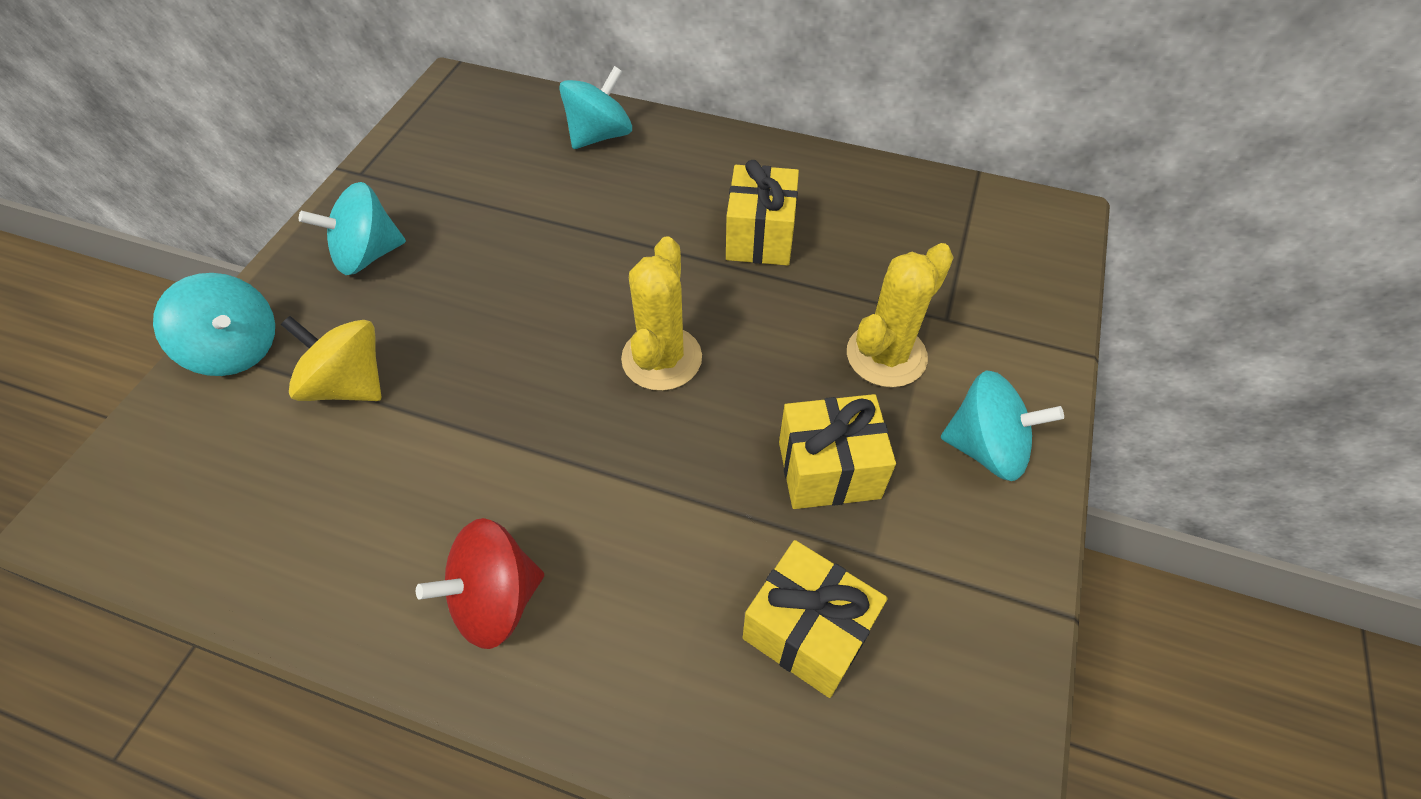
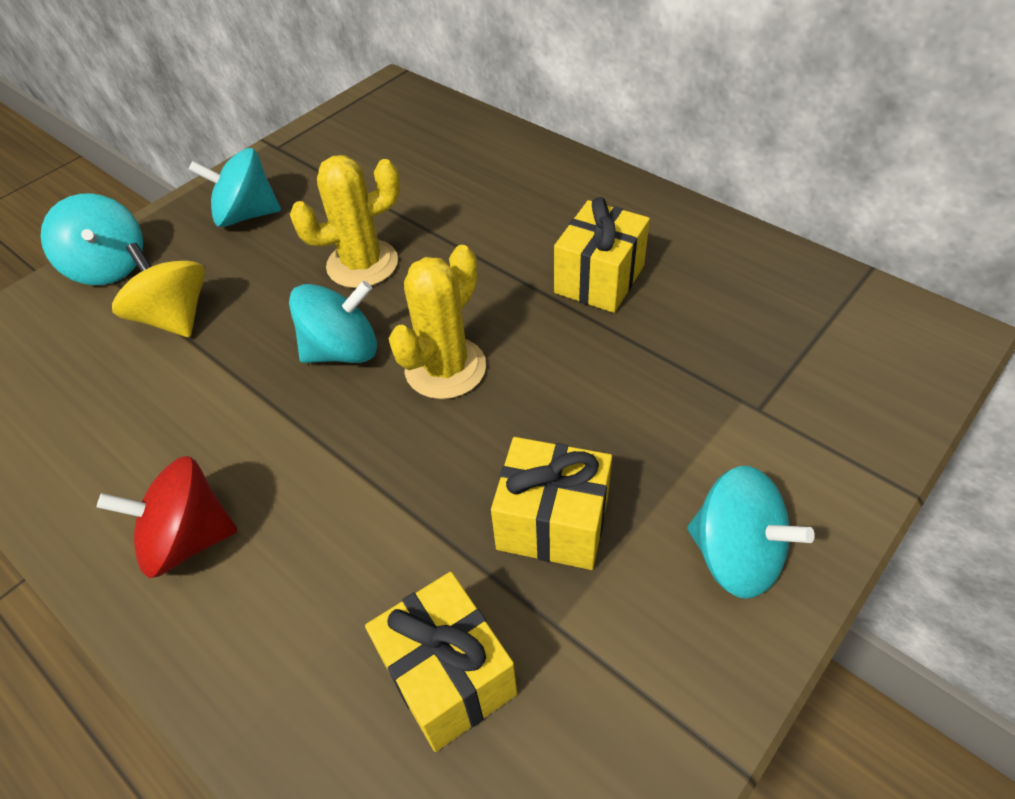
camera: 25 degrees right, 5 degrees down
turquoise spinning top [559,66,632,149] -> turquoise spinning top moved to [289,281,377,363]
yellow cactus [847,243,954,387] -> yellow cactus moved to [290,155,400,288]

